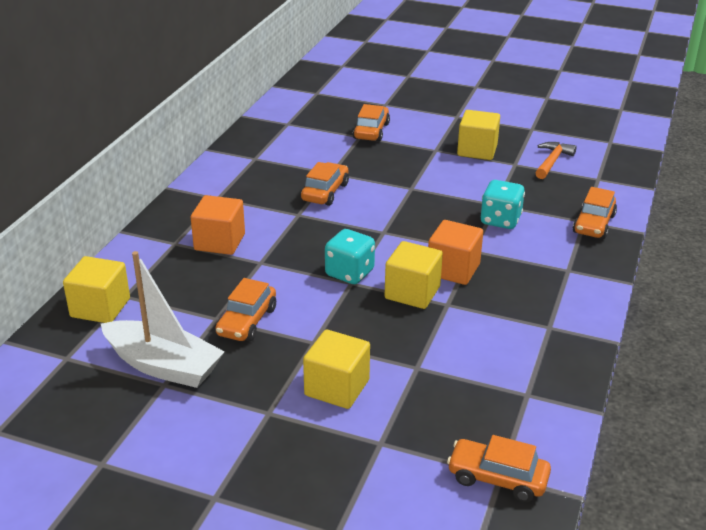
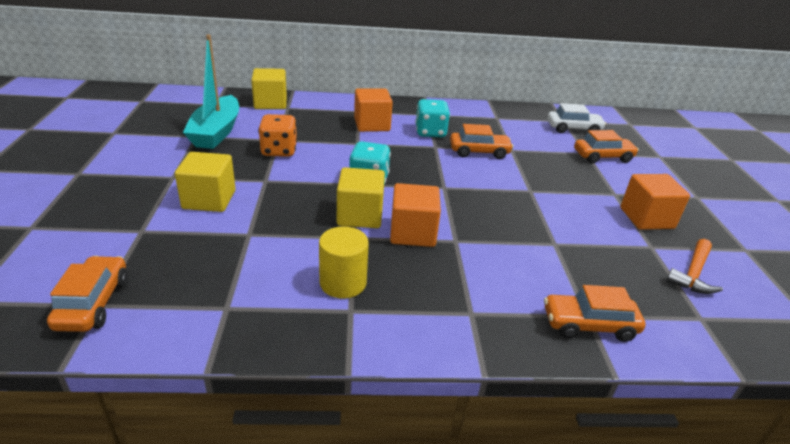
camera: 65 degrees right, 0 degrees up
white boat [101,251,225,388] -> turquoise boat [183,34,239,149]
orange car [216,278,276,341] -> orange dice [258,114,297,157]
yellow cube [457,110,500,160] -> orange cube [620,174,690,230]
turquoise dice [481,180,525,229] -> turquoise dice moved to [415,99,450,137]
orange hammer [535,142,577,179] -> orange hammer turned 120 degrees clockwise [666,239,723,294]
none -> yellow cylinder [319,227,369,298]
none -> white car [547,103,606,133]

